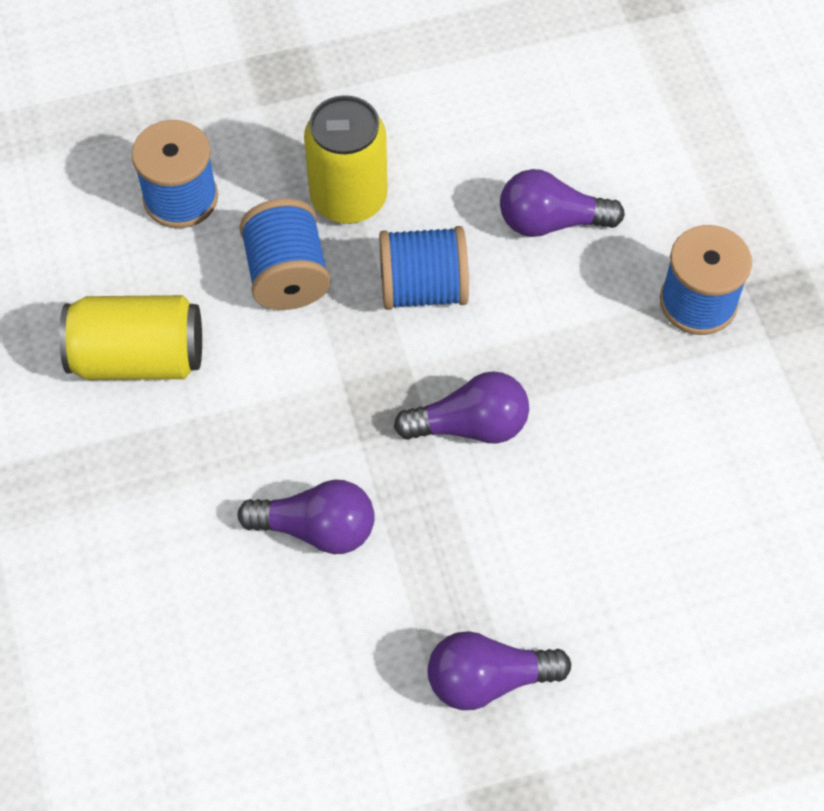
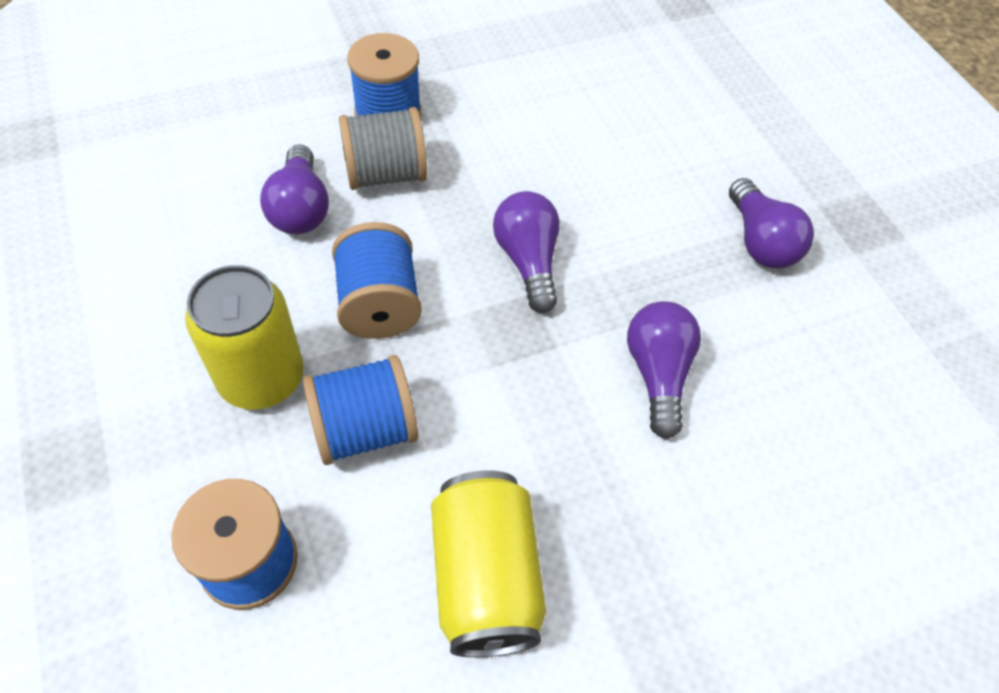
camera: 100 degrees left, 5 degrees down
none -> grey spool [339,107,427,190]

